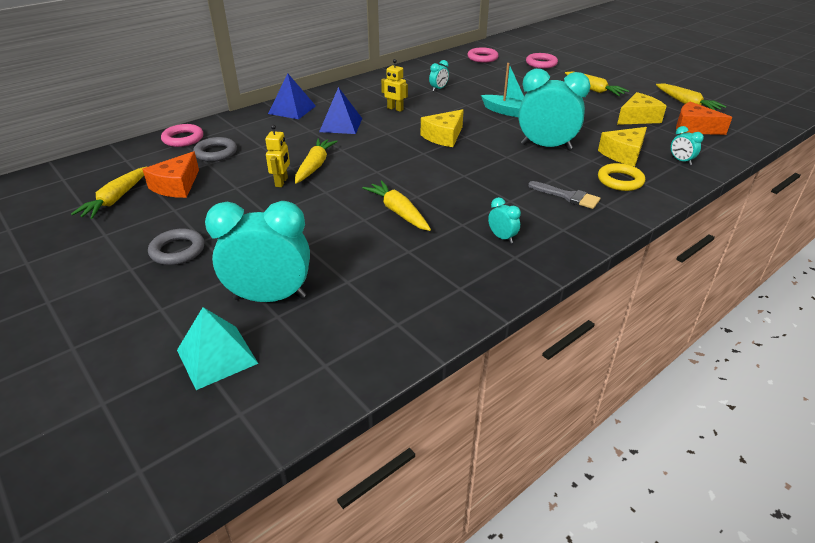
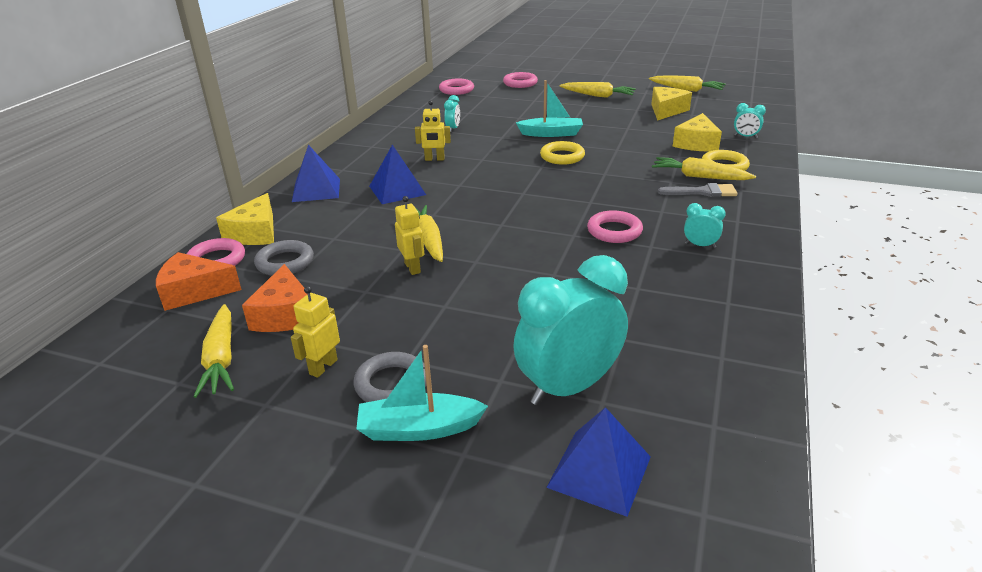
camera: 30 degrees left, 5 degrees down
turquoise pyramid [177,307,258,390] -> blue pyramid [546,407,651,517]
yellow carrot [362,181,431,231] -> yellow carrot moved to [652,157,756,180]
yellow cheese [421,109,464,147] -> yellow cheese moved to [216,193,274,245]
turquoise clock [519,69,590,150] -> none
orange cheese [676,101,732,135] -> orange cheese moved to [156,252,242,311]
none -> yellow robot [291,286,340,378]
none -> turquoise boat [356,345,488,441]
none -> yellow ring [540,141,585,165]
none -> pink ring [587,210,643,243]

